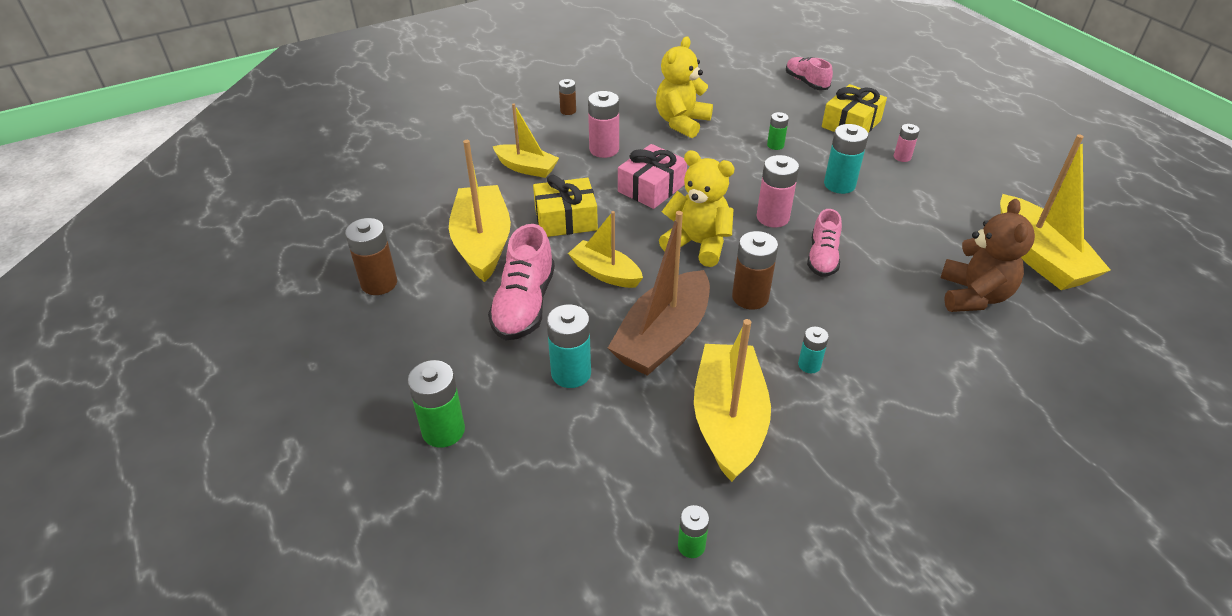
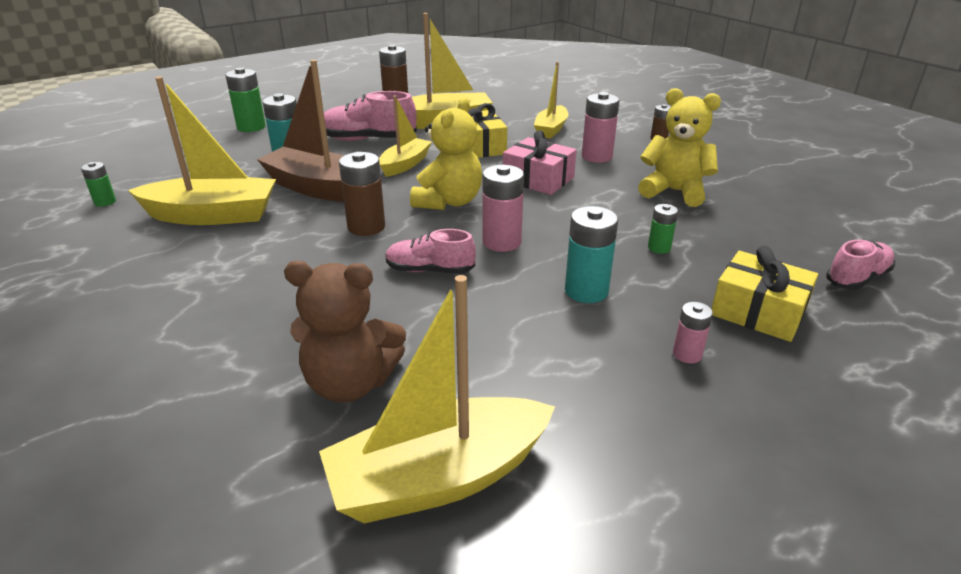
camera: 85 degrees right, 10 degrees down
turquoise battery [798,327,829,373] -> none

